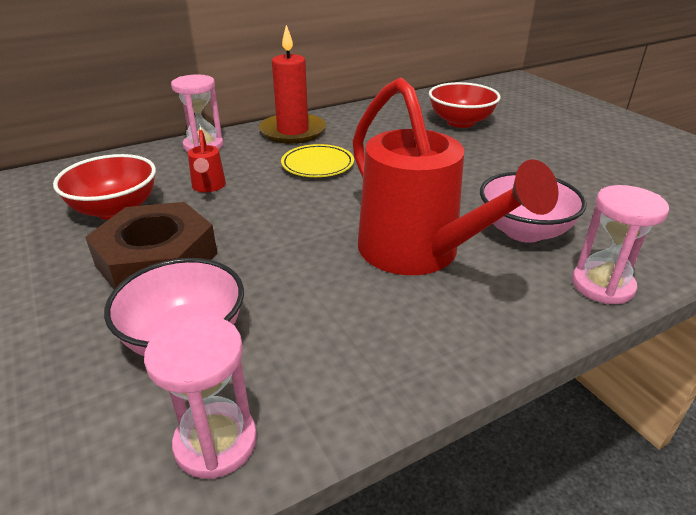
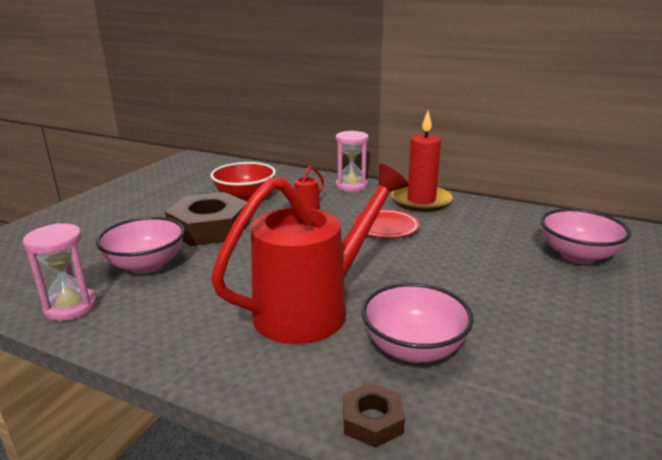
camera: 55 degrees right, 10 degrees down
yellow plate [281,144,354,177] -> red plate [354,209,420,238]
red watering can [352,78,559,275] -> red watering can turned 150 degrees counterclockwise [211,164,408,344]
red bowl [429,82,501,128] -> pink bowl [541,209,631,264]
pink hourglass [572,185,669,304] -> brown nut [343,382,405,448]

